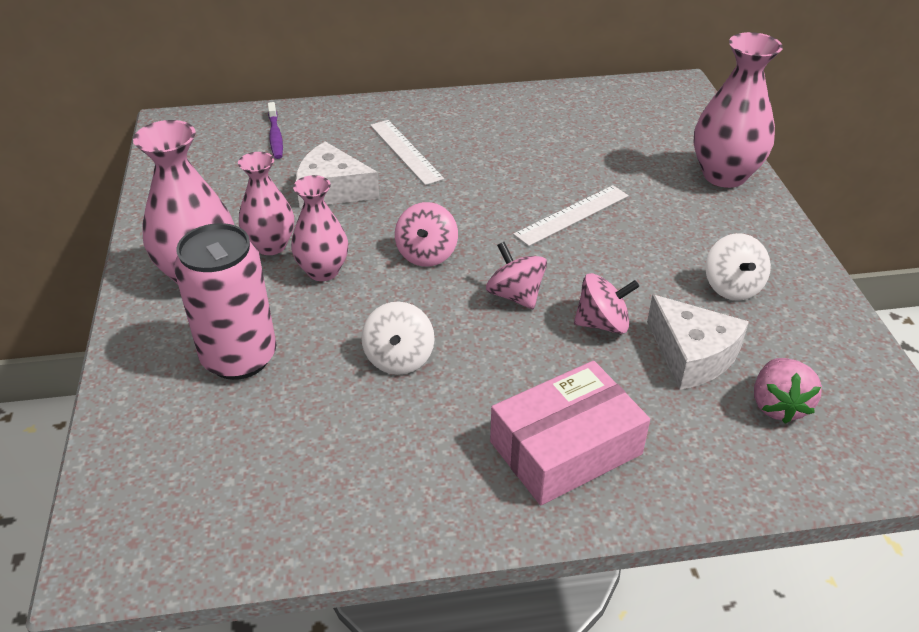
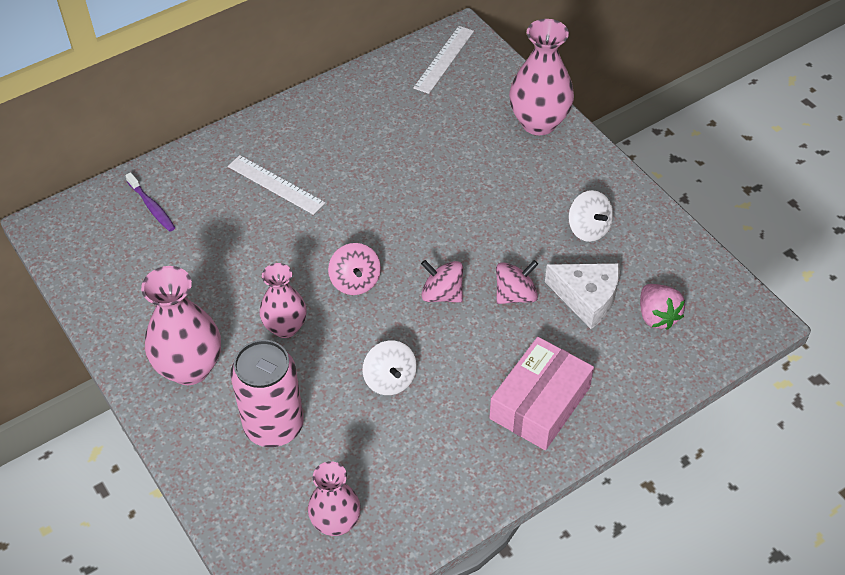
camera: 25 degrees left, 10 degrees up
pink vase [238,152,294,255] -> pink vase moved to [308,461,361,536]
white cheese [296,141,380,208] -> none
white ruler [513,185,629,246] -> white ruler moved to [413,26,474,94]

